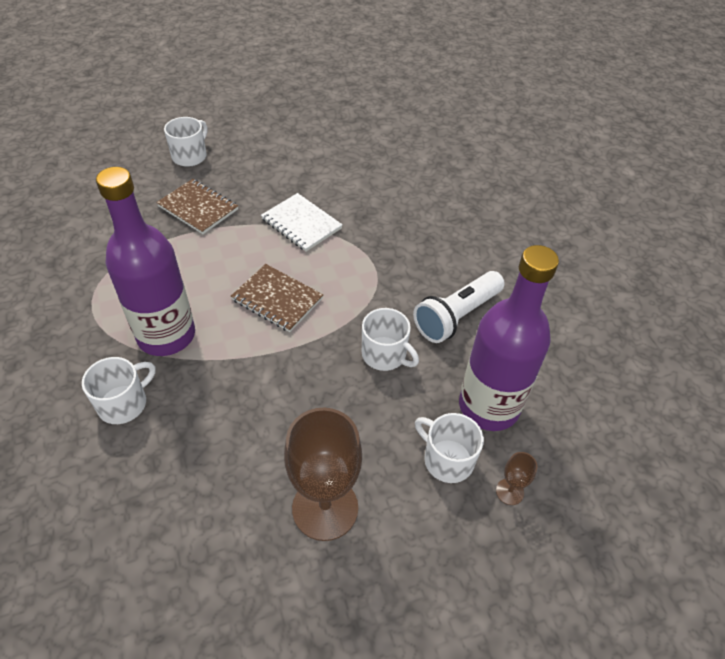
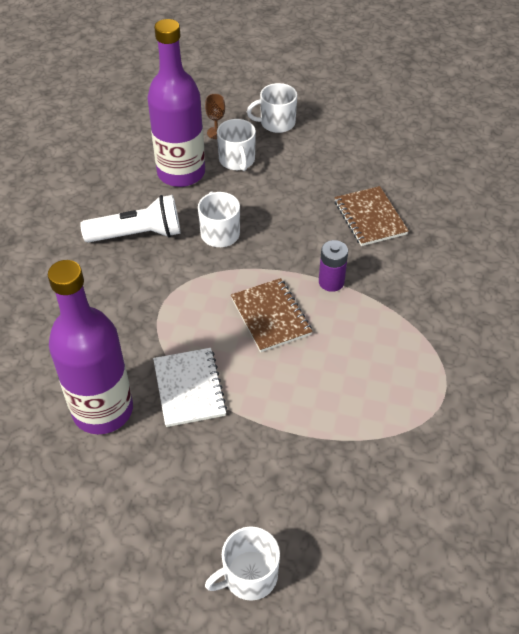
camera: 145 degrees left, 0 degrees up
white mug [82,357,155,424] -> white mug moved to [247,83,297,133]
purple bottle [96,167,195,356] -> purple bottle moved to [48,260,133,434]
brown notebook [156,179,238,234] -> brown notebook moved to [334,186,409,246]
brown goblet [284,408,362,541] -> none
none -> purple battery [319,240,348,292]

